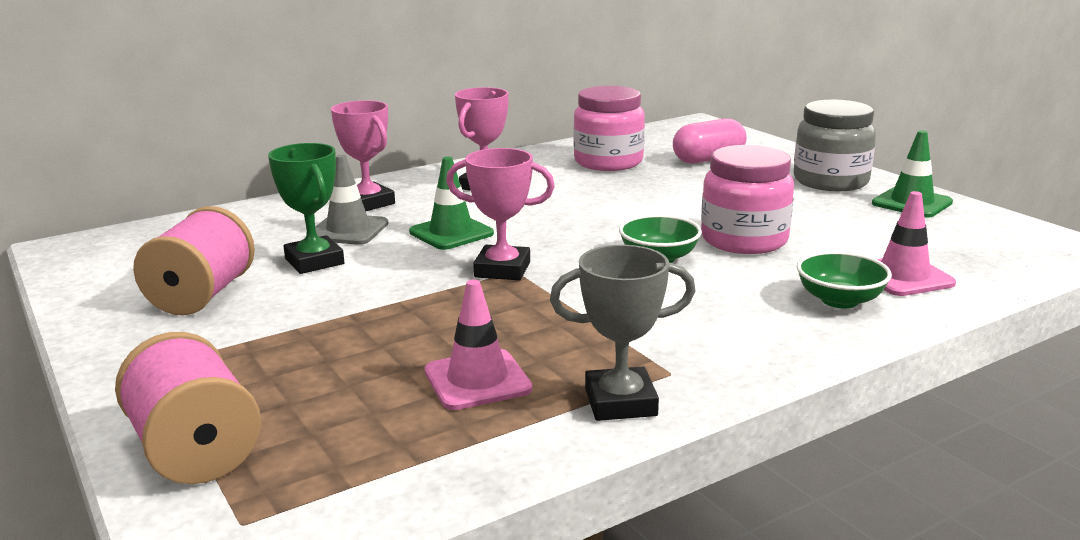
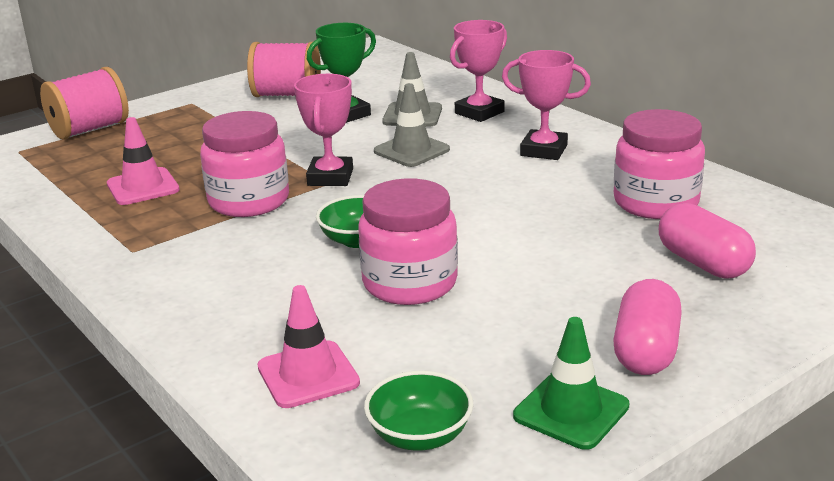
camera: 85 degrees right, 5 degrees up
green traffic cone [409,157,494,250] -> grey traffic cone [374,83,450,167]
grey trophy [550,245,695,421] -> none
grey jar [794,100,876,191] -> pink capsule [613,279,682,375]
green bowl [797,251,892,308] -> green bowl moved to [364,370,474,451]
none -> pink jar [200,111,289,217]

